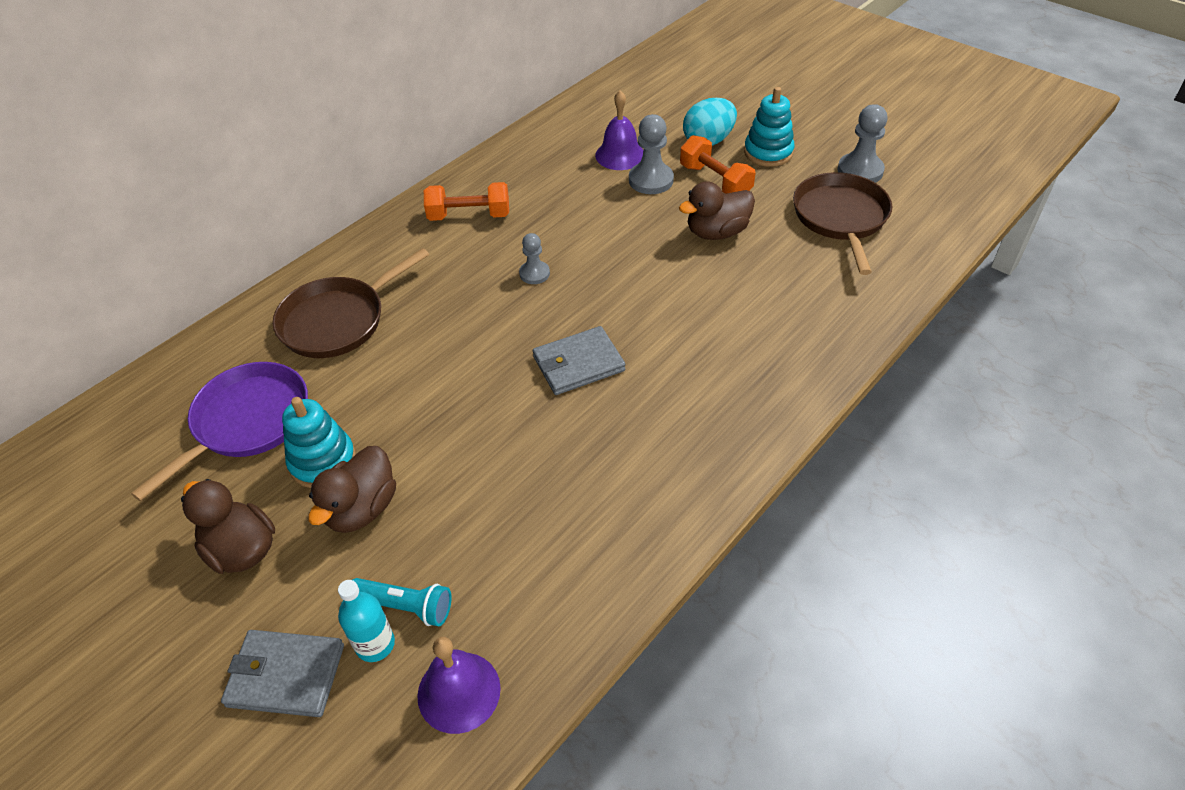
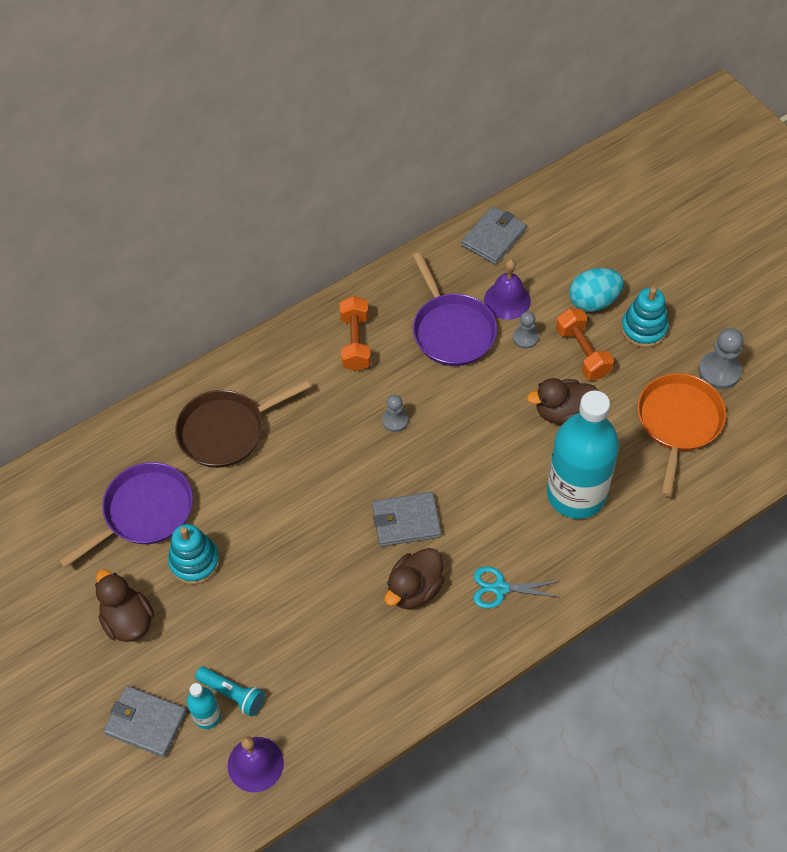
camera: 15 degrees right, 10 degrees up
brown duck [308,446,396,533] -> brown duck moved to [384,548,445,609]
orange dumbbell [424,182,509,221] -> orange dumbbell turned 75 degrees clockwise [340,296,371,371]
grey pawn [629,114,674,194] -> grey pawn [513,311,539,349], size x0.62
brown pan [793,172,892,275] -> orange pan [637,373,726,497]
none -> purple pan [413,252,497,366]
none -> grey wallet [461,206,527,265]
none -> turquoise scissors [473,566,558,609]
none -> turquoise bottle [547,390,619,519]

